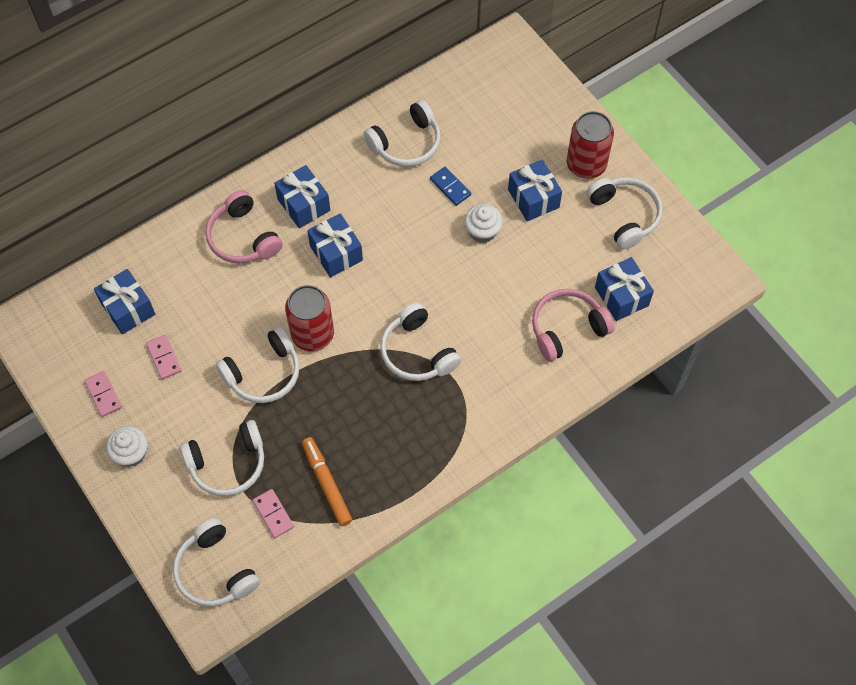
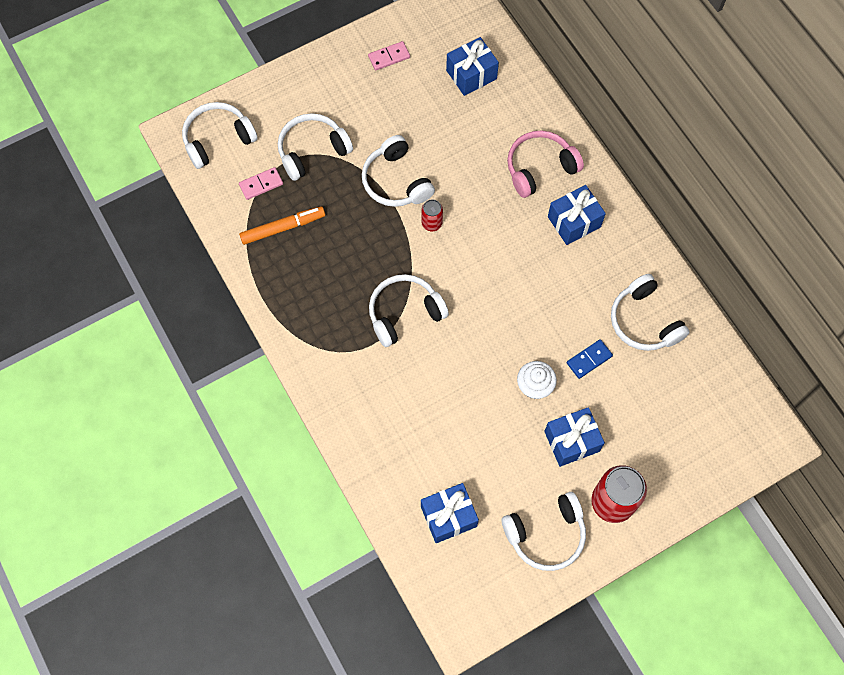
camera: 95 degrees right, 5 degrees up
white cupcake [106,426,148,467] -> none
pink domino [146,335,182,380] -> none
white headphones [180,420,264,496] -> white headphones turned 75 degrees clockwise [278,113,353,181]
red can [285,285,334,351] -> red can [421,199,443,231], size x0.52
blue gift [307,213,363,277] -> none
pink headphones [532,289,615,362] -> none

